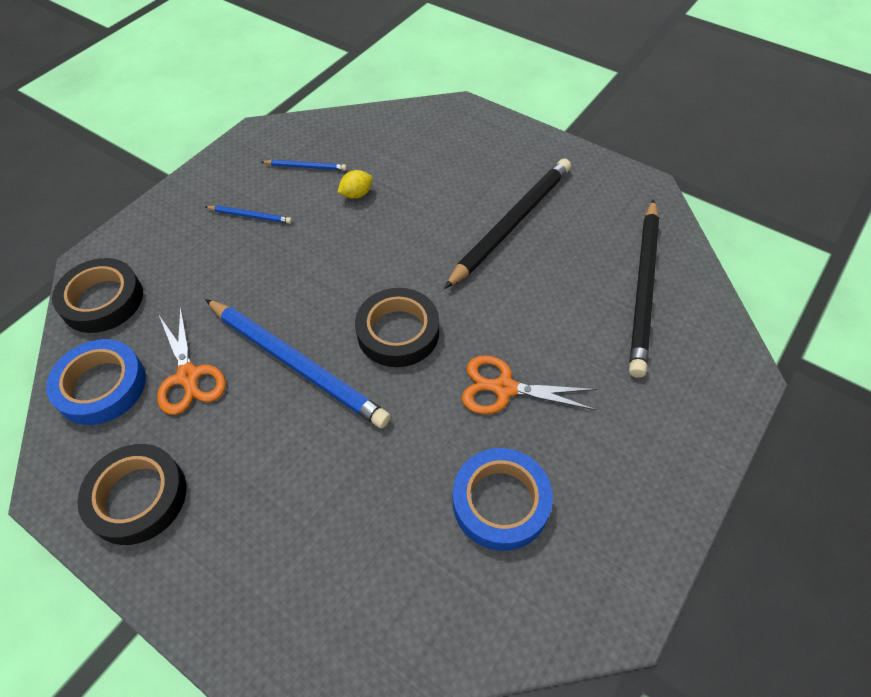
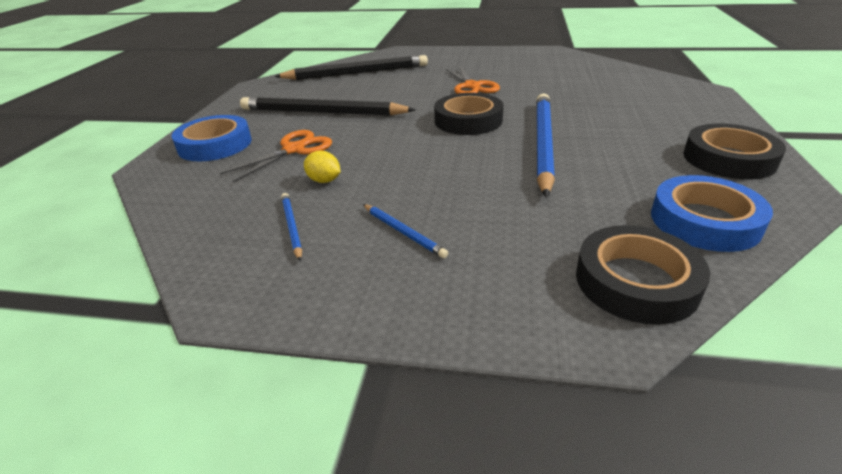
camera: 115 degrees left, 20 degrees down
orange scissors [157,306,226,415] -> orange scissors moved to [220,130,332,182]
blue pencil [205,206,292,224] -> blue pencil turned 150 degrees clockwise [363,204,448,258]
blue tape [453,448,553,551] -> blue tape moved to [172,115,251,161]

